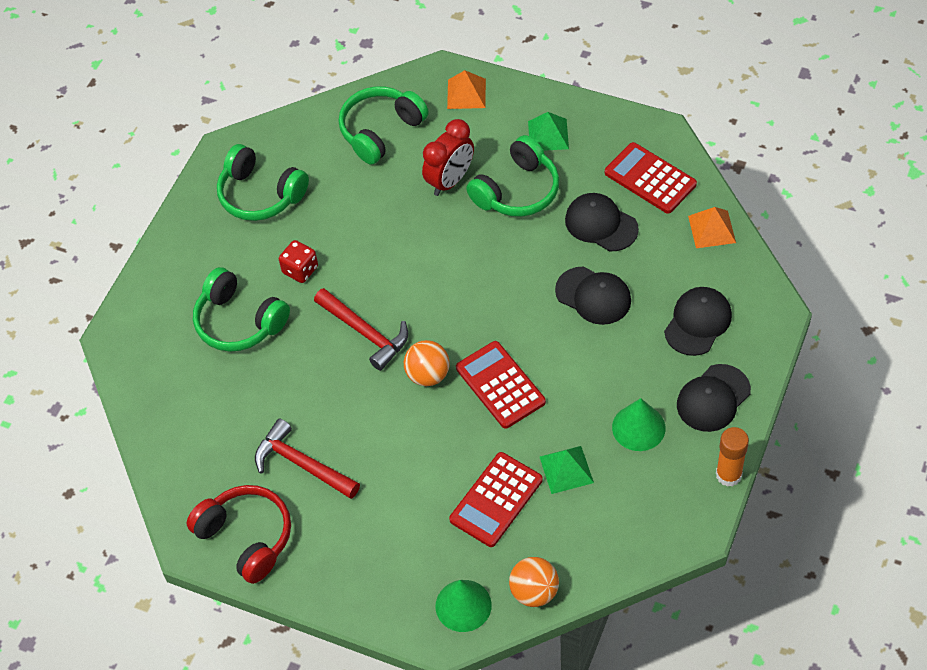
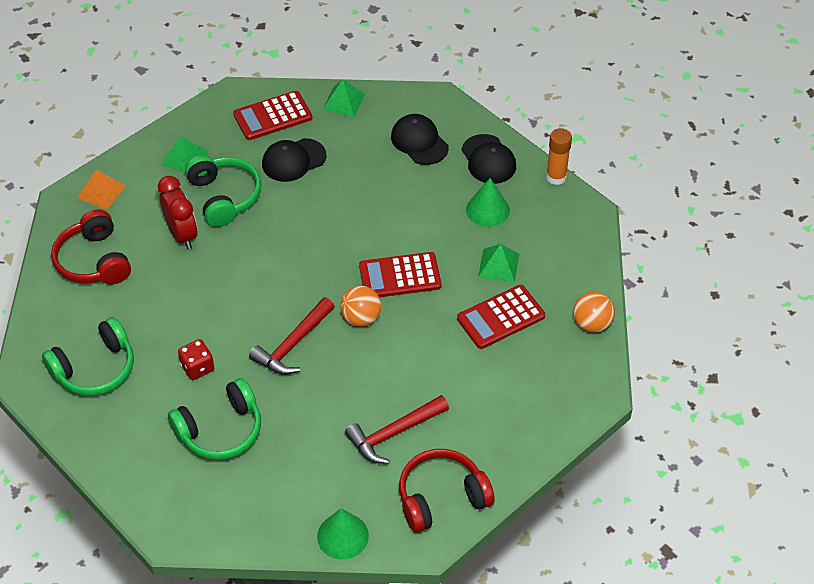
camera: 70 degrees left, 5 degrees down
red hammer [314,288,408,371] -> red hammer turned 150 degrees clockwise [249,297,335,375]
green headphones [339,86,429,165] -> red headphones [51,210,131,285]
green cone [435,580,492,632] -> green cone moved to [317,508,369,560]
red calculator [449,452,543,547] -> red calculator turned 90 degrees clockwise [457,285,545,349]
black cap [555,266,631,325] -> none
orange pyramid [688,207,736,248] -> green pyramid [322,79,365,117]

